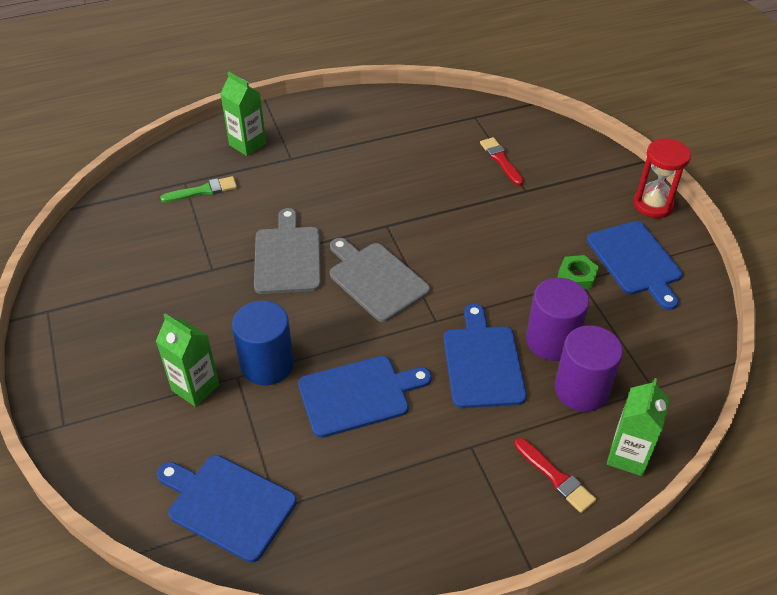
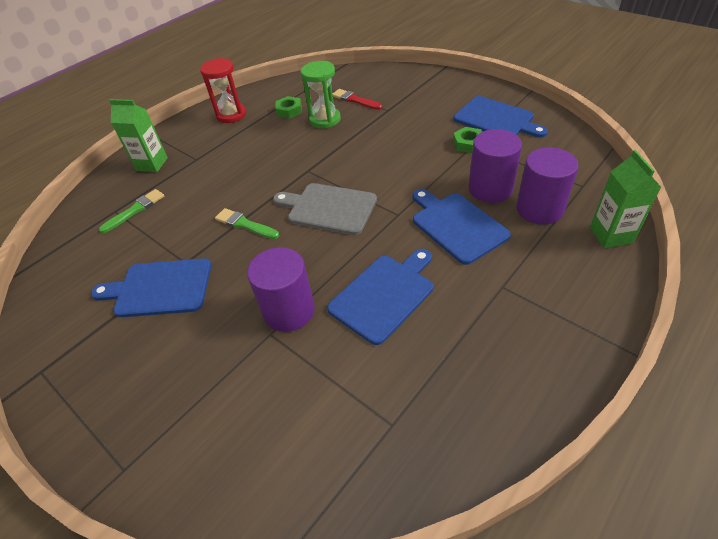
camera: 25 degrees left, 0 degrees up
green carton [156,313,219,407] -> none
blue cutting board [157,455,297,563] -> blue cutting board moved to [91,258,211,317]
blue cylinder [232,301,294,386] -> purple cylinder [247,247,315,332]
grey cutting board [254,208,321,294] -> green brush [215,208,279,239]
red brush [515,438,596,513] -> none
red hourglass [633,138,691,218] -> red hourglass moved to [200,58,246,123]
none -> green nut [275,96,302,119]
none -> green hourglass [301,61,341,128]

